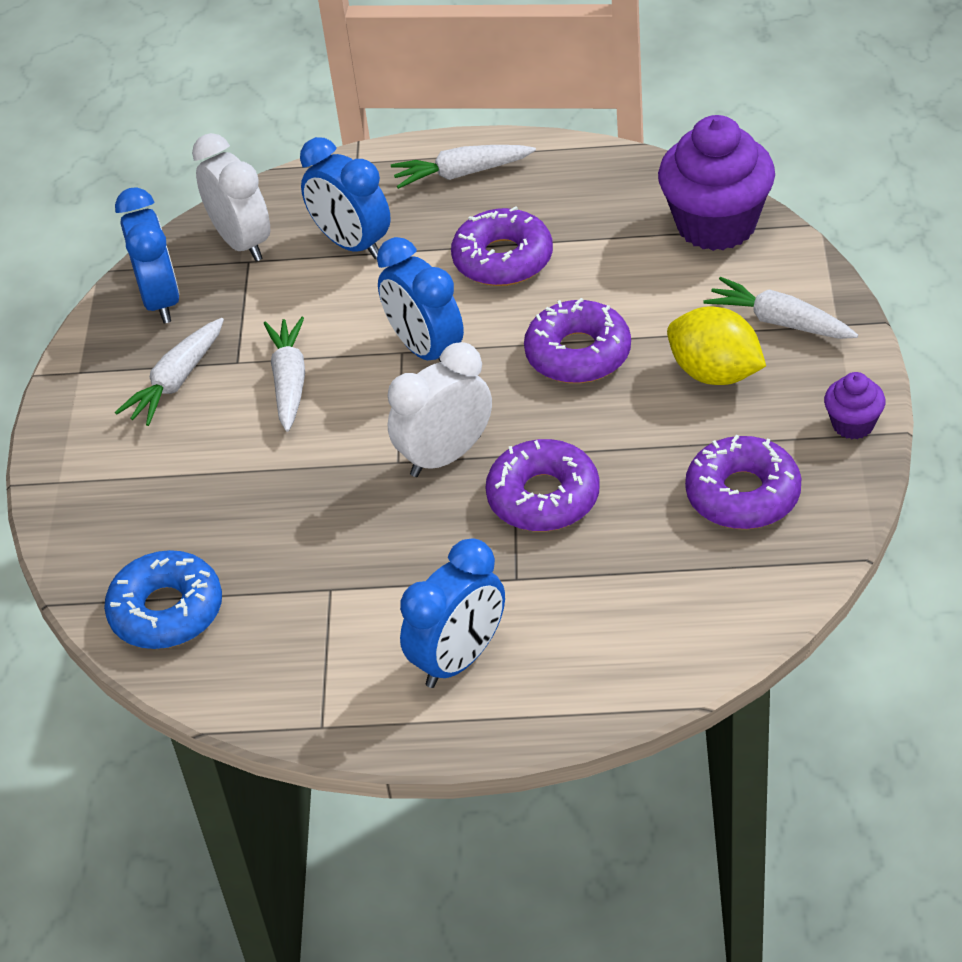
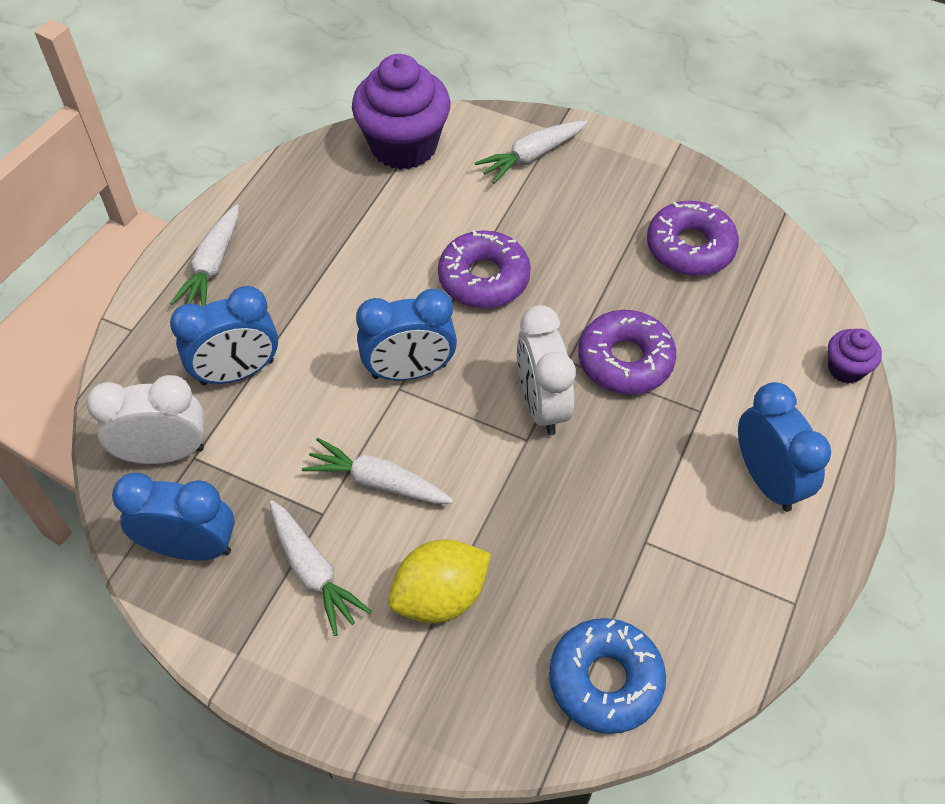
camera: 70 degrees left, 10 degrees up
purple donut [451,206,553,286] -> none
yellow lemon [667,307,766,385] -> yellow lemon moved to [388,540,491,623]
purple cupcake [824,372,886,439] -> purple cupcake moved to [828,329,882,384]

